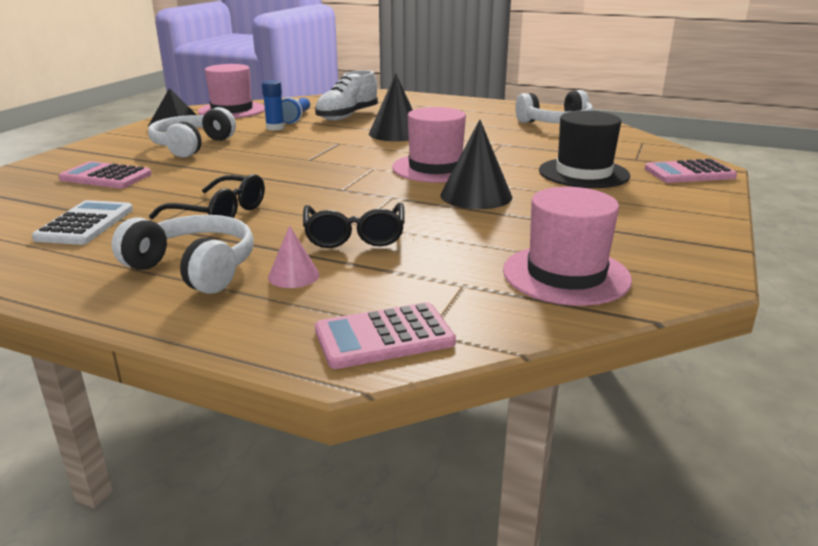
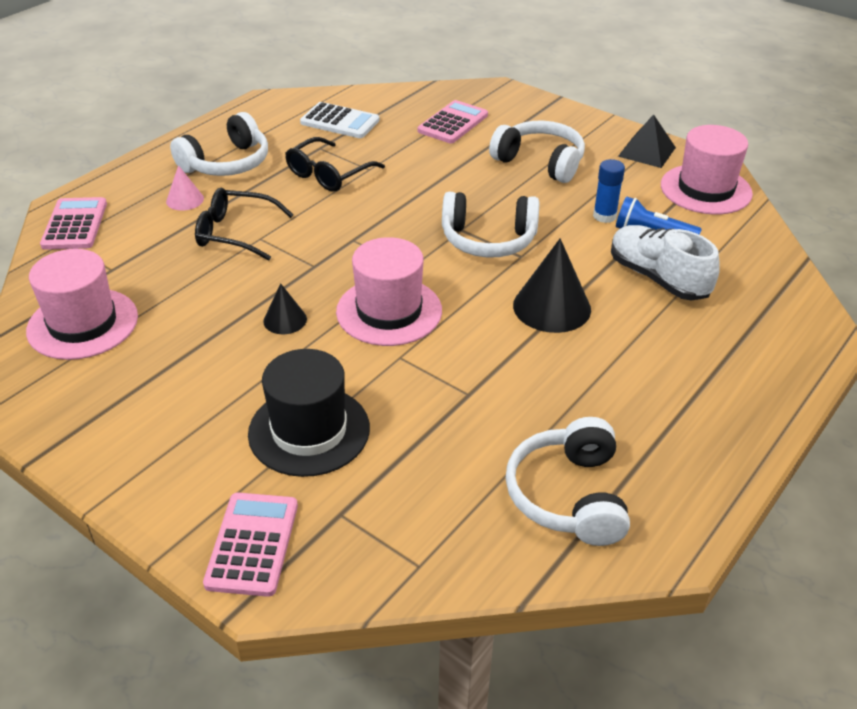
camera: 105 degrees right, 15 degrees up
black cone [440,119,512,209] -> black cone [263,283,307,334], size x0.55
none -> white headphones [442,192,539,257]

